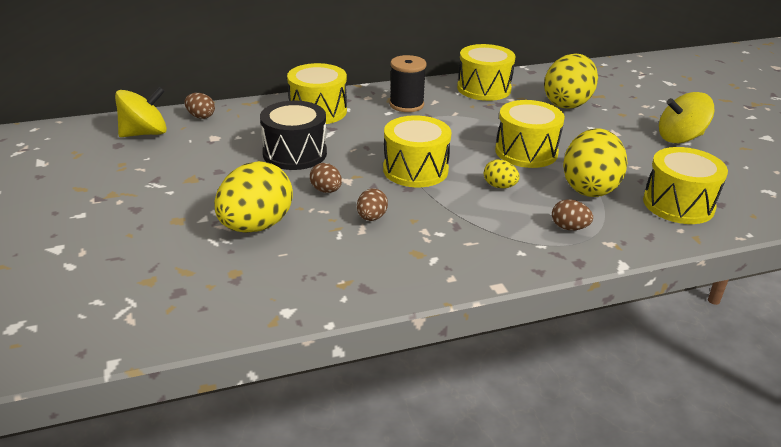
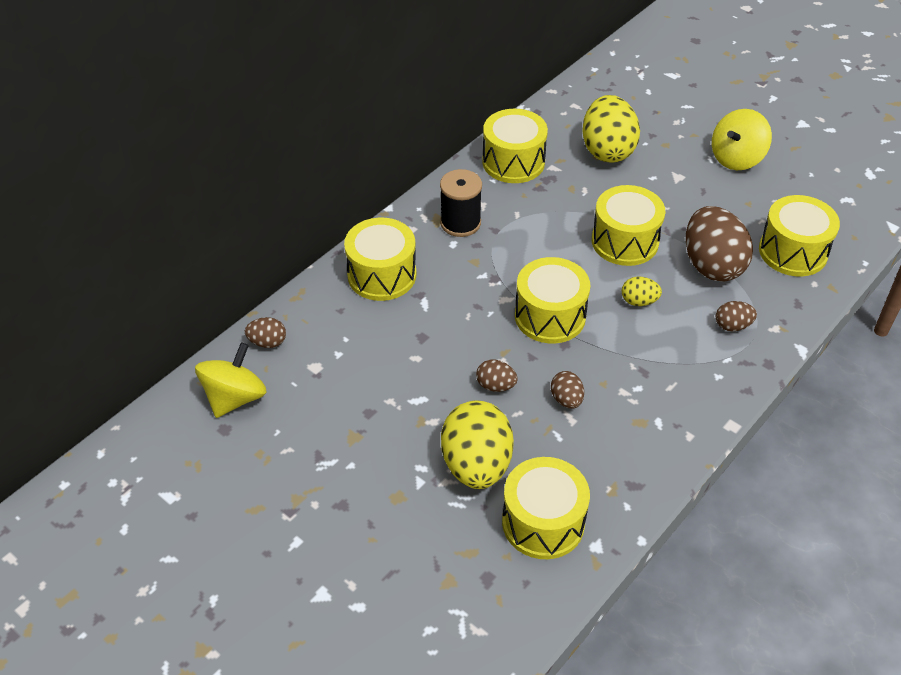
camera: 30 degrees left, 15 degrees up
black drum [260,101,327,170] -> none
yellow egg [563,128,627,197] -> brown egg [686,206,753,282]
none -> yellow drum [502,457,590,559]

